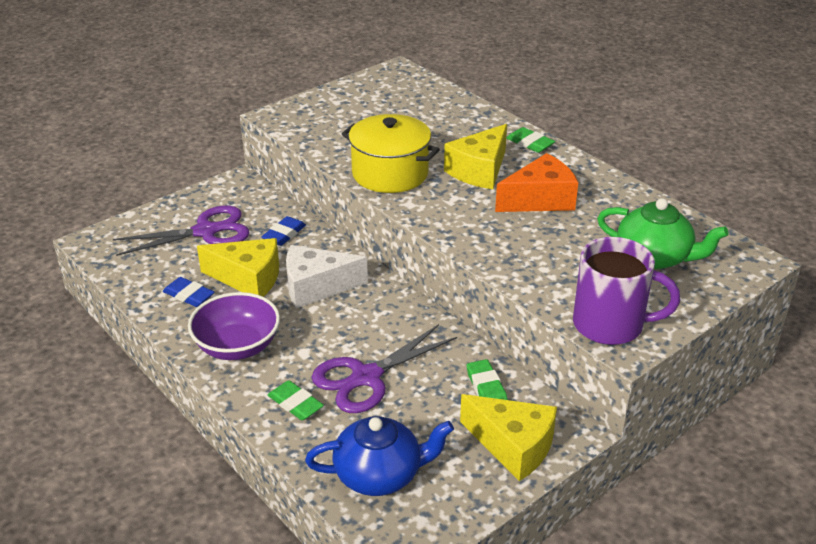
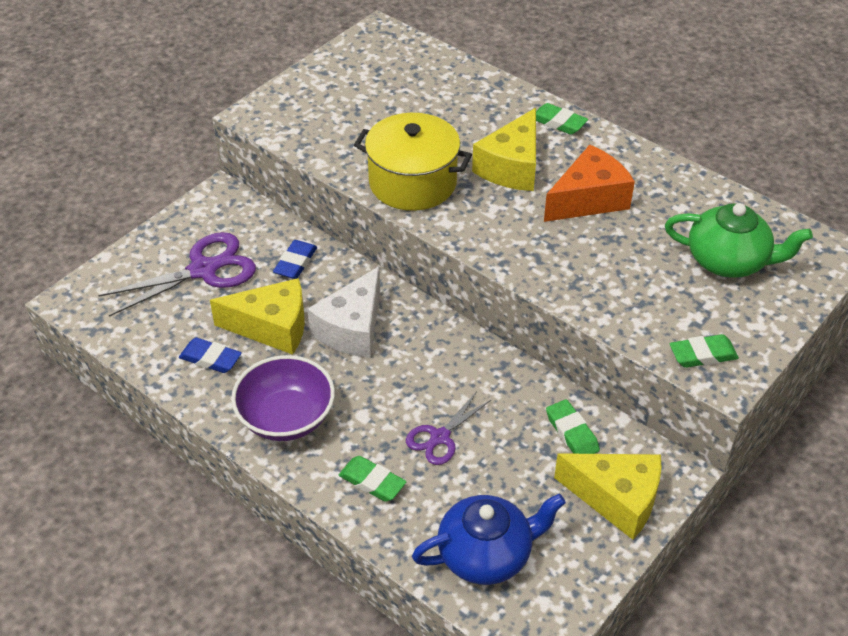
camera: 10 degrees left, 10 degrees up
white cheese [286,245,368,309] -> white cheese turned 45 degrees counterclockwise [307,266,380,358]
purple scissors [312,324,457,413] -> purple scissors [406,391,492,465], size x0.59
purple mug [573,237,680,345] -> green eraser [670,334,739,368]

